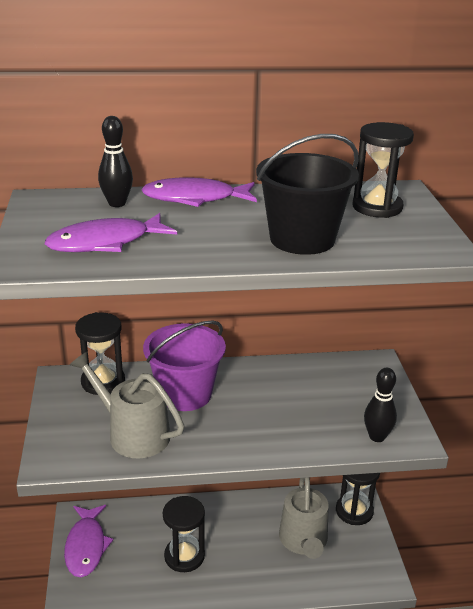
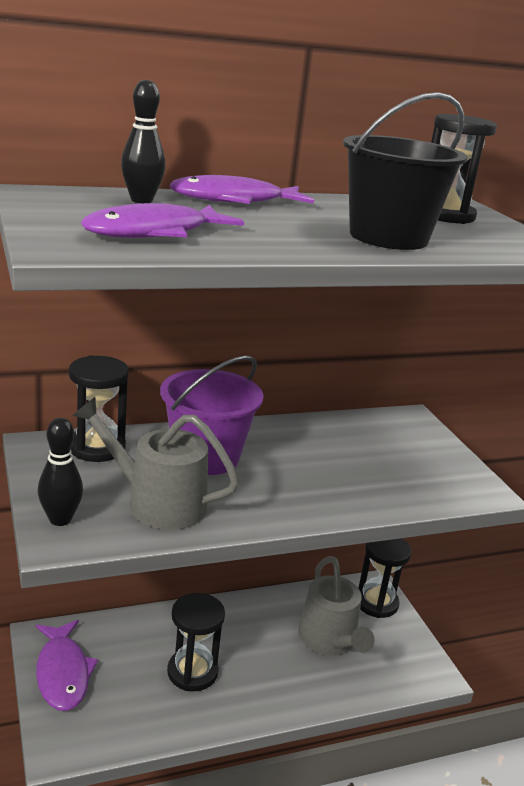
camera: 15 degrees left, 5 degrees down
black bowling pin [364,368,397,442] -> black bowling pin moved to [38,418,83,526]

